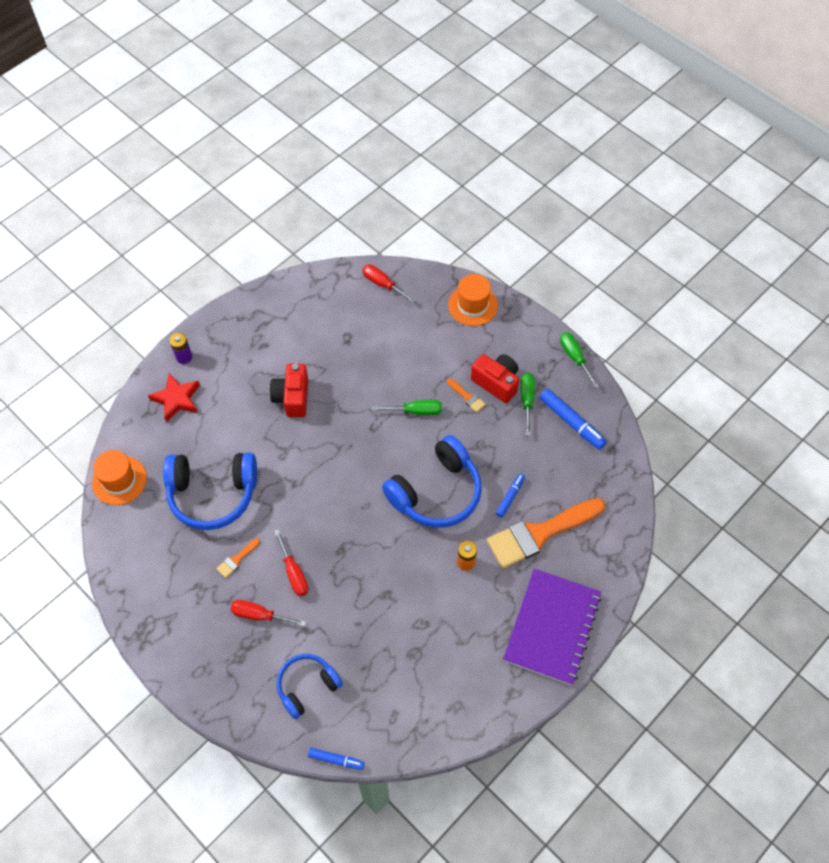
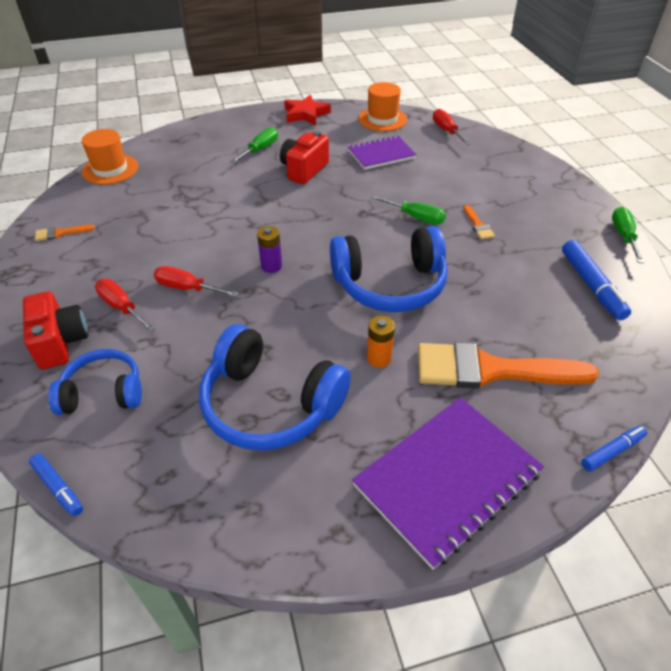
camera: 30 degrees right, 15 degrees down
red star [148,373,200,422] -> red star moved to [284,95,331,125]
blue headphones [163,452,257,530] -> blue headphones moved to [199,324,351,450]
purple battery [170,333,192,364] -> purple battery moved to [257,226,282,273]
orange brush [216,538,260,578] -> orange brush moved to [35,224,95,241]
red screwdriver [274,529,309,596] -> red screwdriver turned 105 degrees clockwise [154,266,239,297]
orange hat [448,274,498,326] -> orange hat moved to [358,82,407,131]
red camera [471,354,519,403] -> red camera moved to [23,291,88,369]
blue marker [496,473,525,518] -> blue marker moved to [581,426,647,471]
green screwdriver [520,373,535,435] -> green screwdriver moved to [230,127,278,163]
none -> purple notebook [348,135,417,170]

